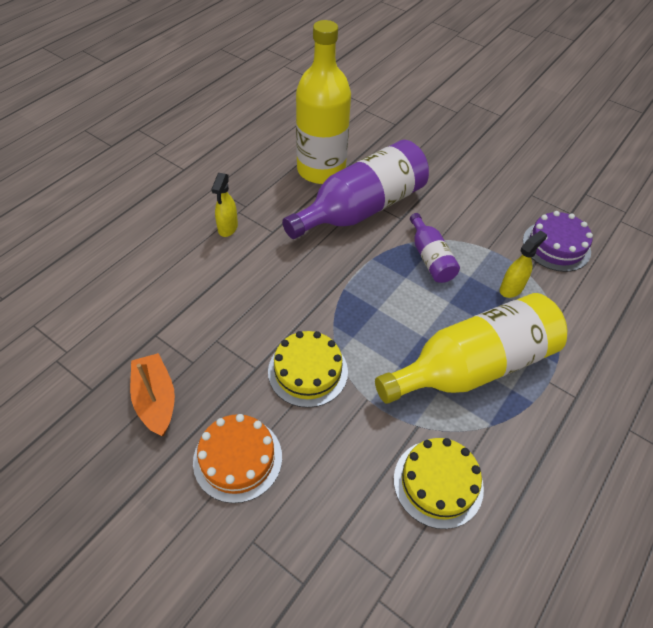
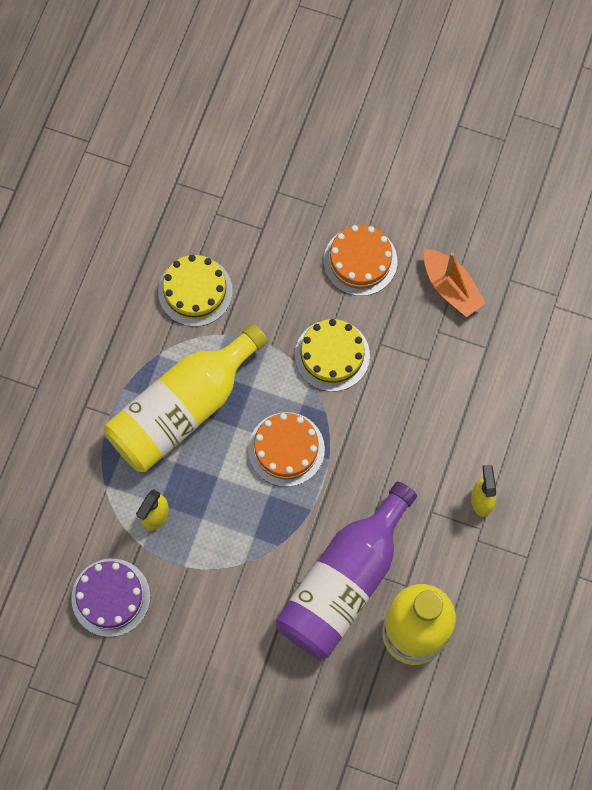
camera: 165 degrees right, 20 degrees up
purple bottle [410,213,460,283] -> none
none -> orange cake [248,412,325,487]

